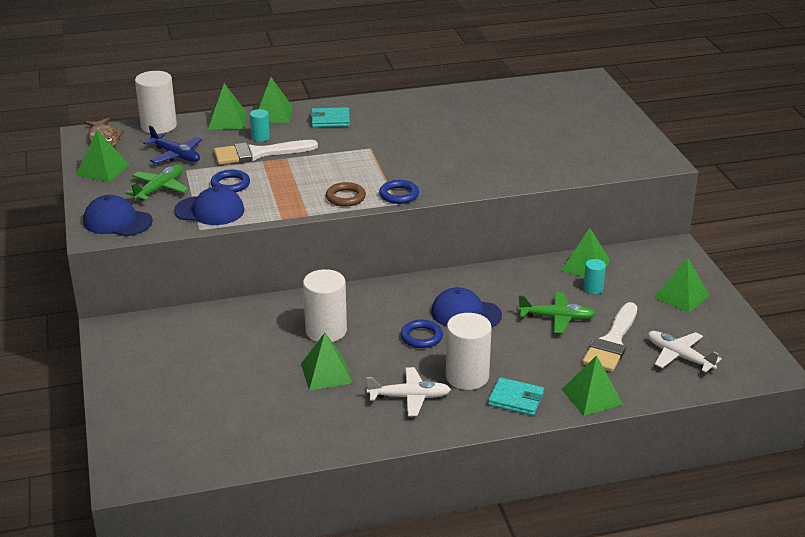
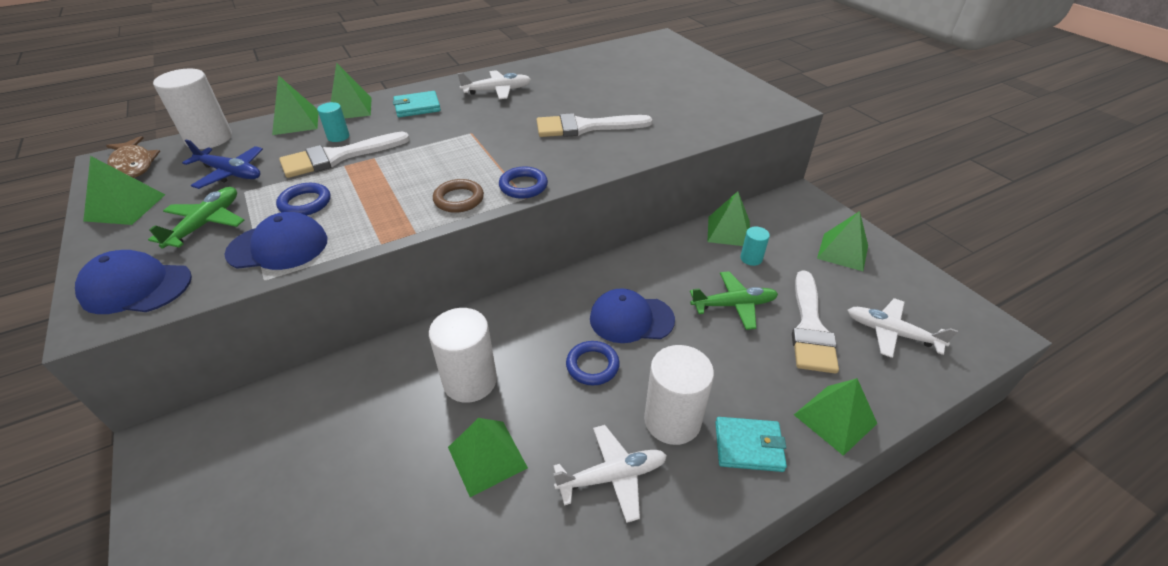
camera: 15 degrees left, 10 degrees up
none -> white plane [458,70,531,99]
none -> white brush [537,113,652,137]

